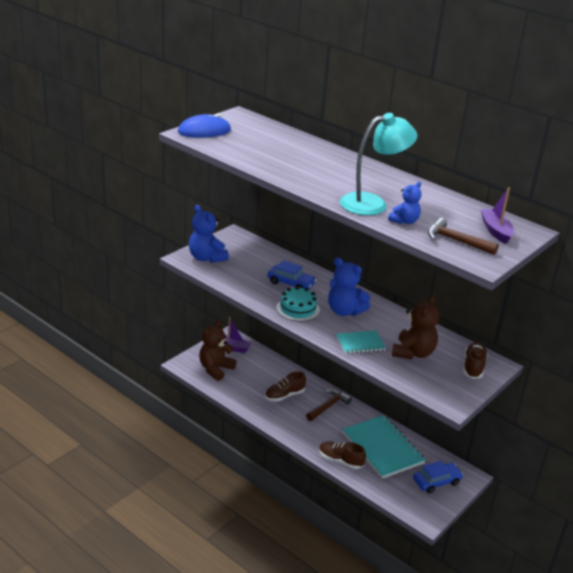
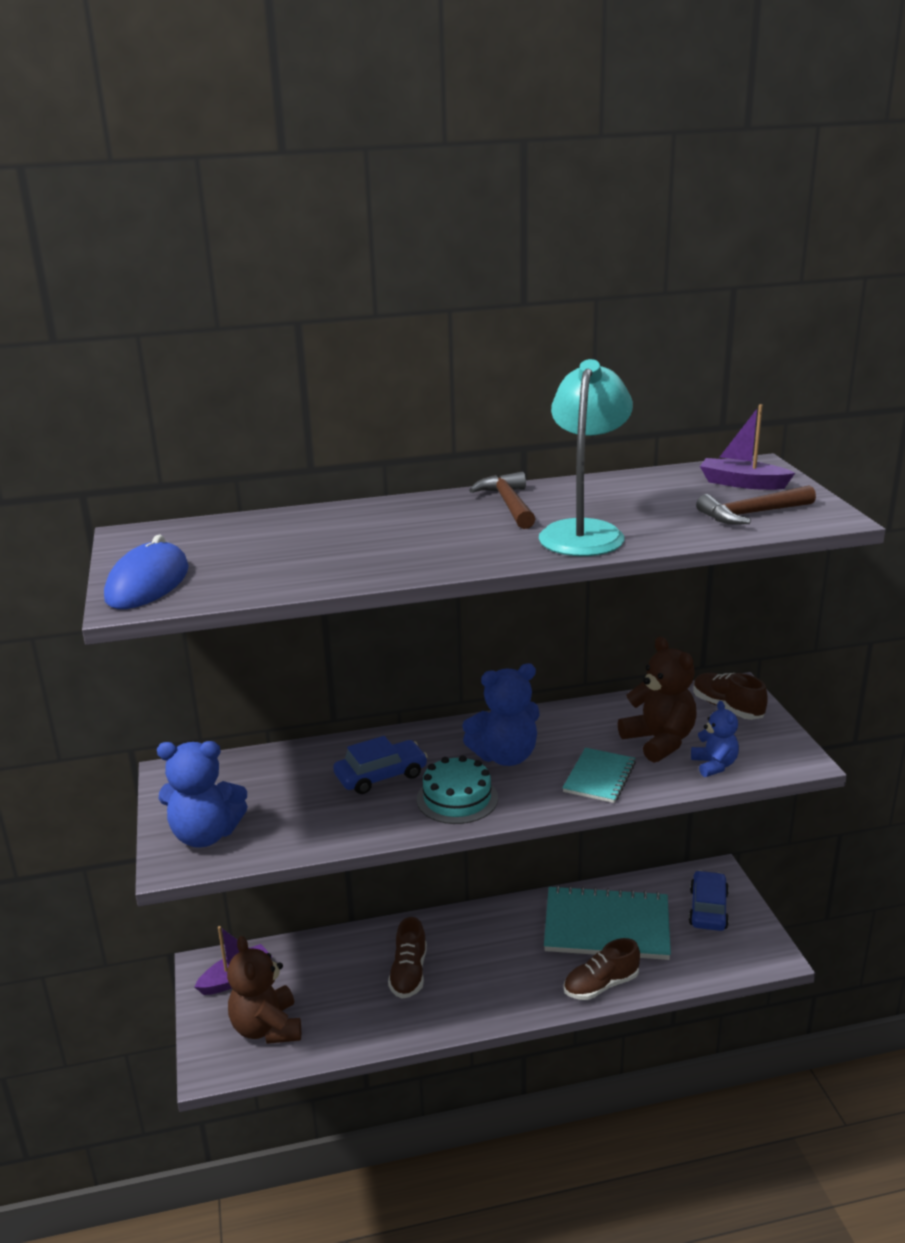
camera: 50 degrees left, 5 degrees down
brown hammer [306,389,352,421] -> brown hammer moved to [469,472,535,529]
blue teddy bear [388,182,422,224] -> blue teddy bear moved to [691,701,739,777]

